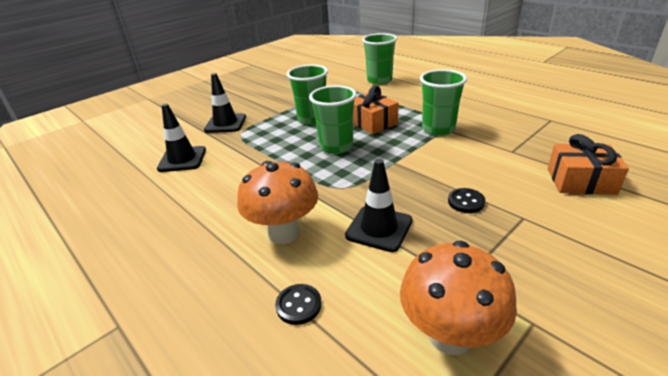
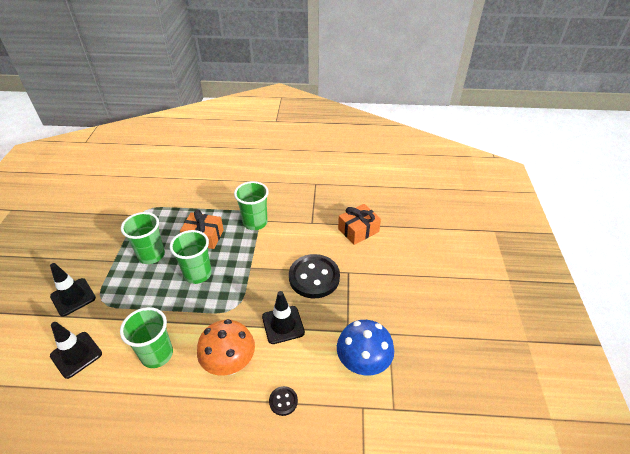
camera: 45 degrees left, 10 degrees up
green cup [362,33,397,85] -> green cup moved to [120,307,173,368]
orange mushroom [400,241,517,355] -> blue mushroom [337,320,394,375]
black button [448,188,485,213] -> black button [289,254,340,298], size x2.22

